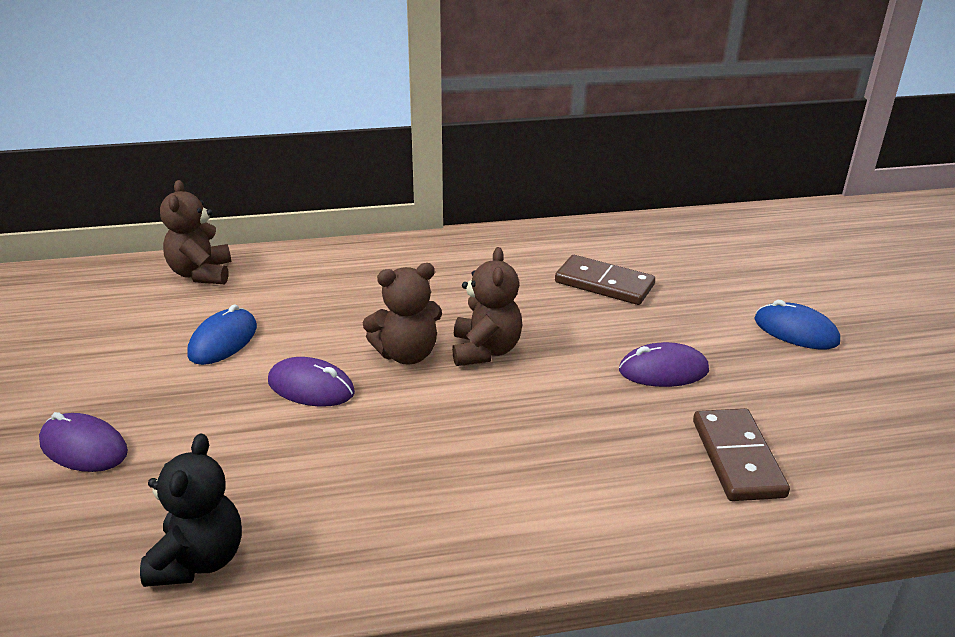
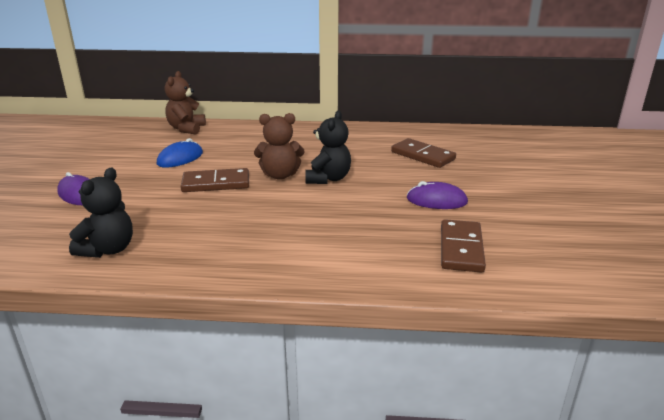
camera: 15 degrees right, 5 degrees down
purple mouse [268,357,355,407] -> brown domino [181,168,249,192]
brown teddy bear [452,247,522,366] -> black teddy bear [305,111,351,184]
blue mouse [754,300,840,349] -> none

